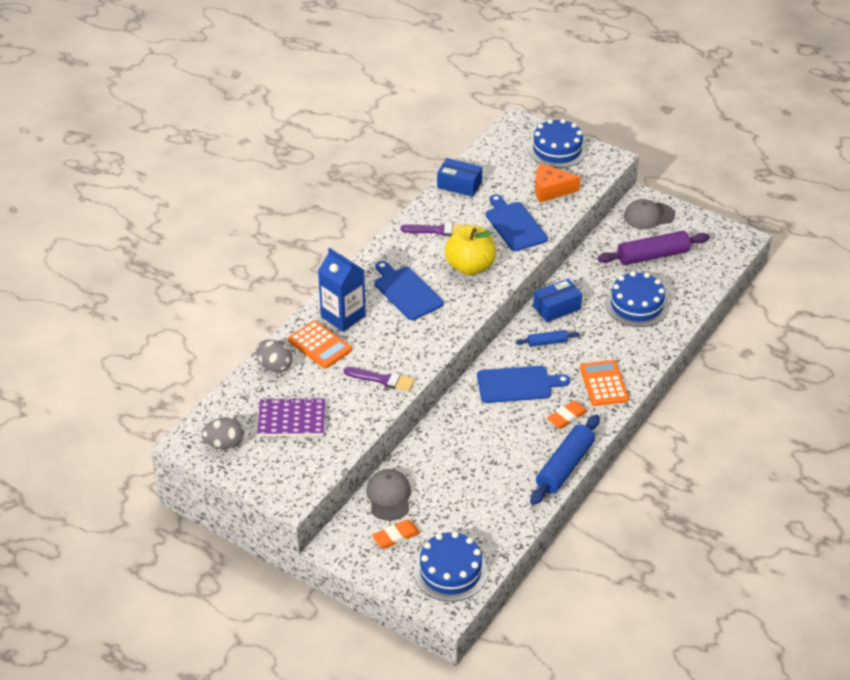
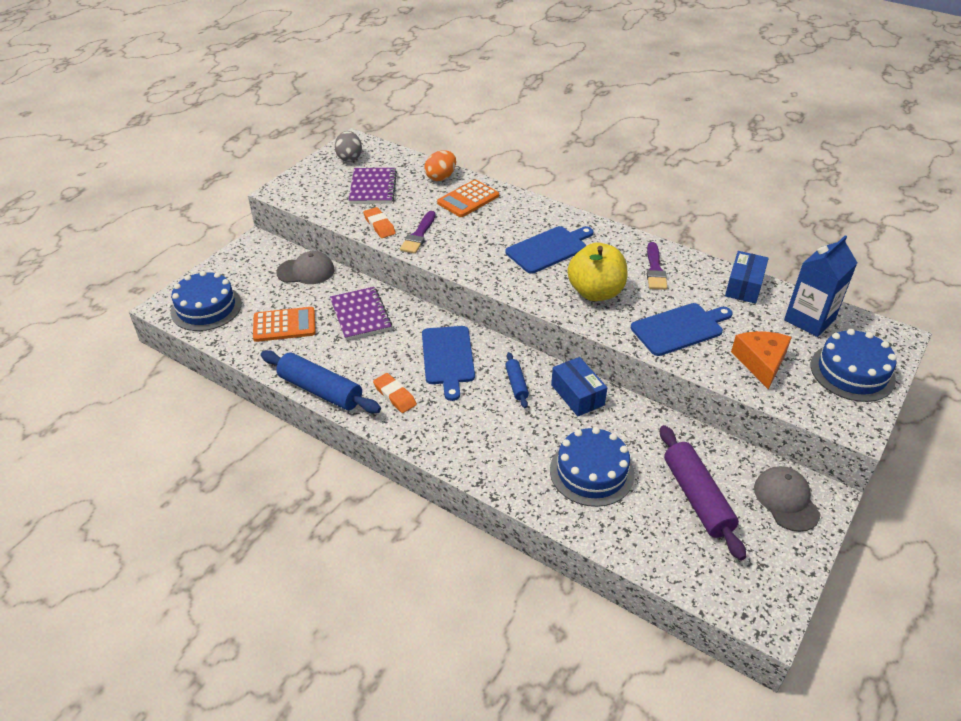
camera: 90 degrees right, 0 degrees up
grey egg [256,340,293,373] -> orange egg [424,150,456,181]
blue carton [318,248,366,332] -> blue carton moved to [784,235,857,337]
orange eraser [372,520,420,549] -> orange eraser moved to [363,207,396,238]
orange calculator [580,360,629,406] -> orange calculator moved to [253,307,316,342]
none -> purple notebook [330,287,392,340]

